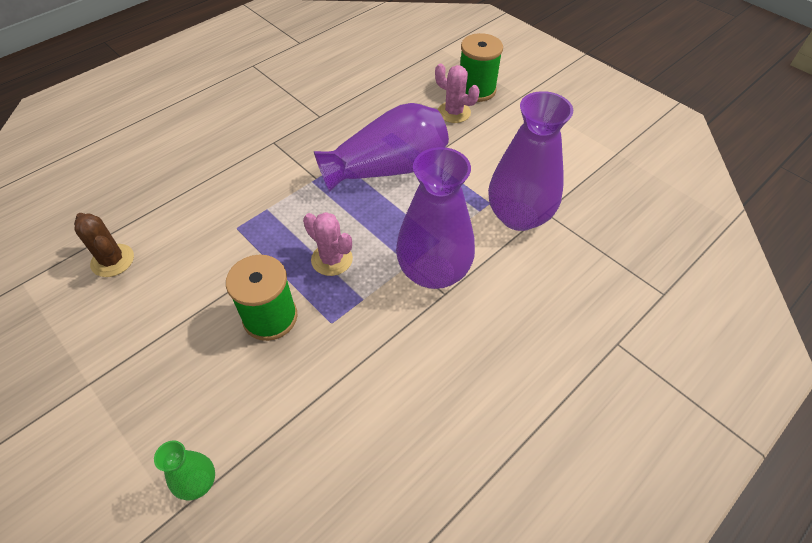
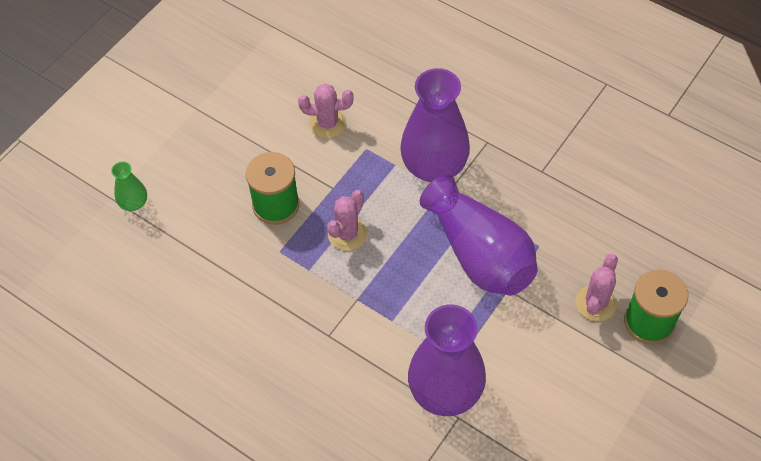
camera: 80 degrees right, 5 degrees up
brown cactus [74,213,134,277] -> none
purple vase [396,147,475,289] -> purple vase moved to [400,68,470,182]
none -> pink cactus [298,84,353,138]

